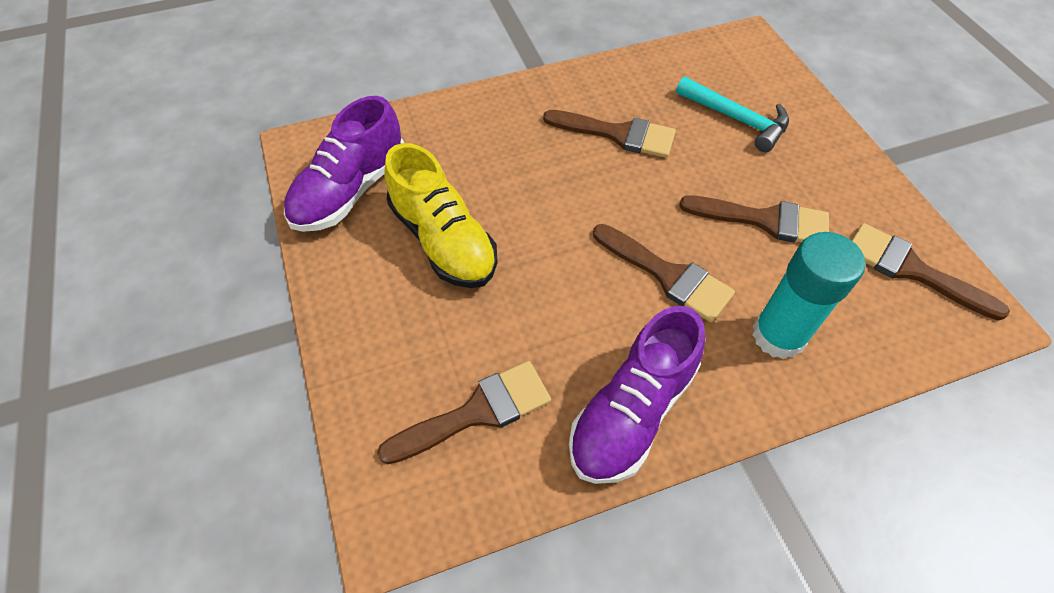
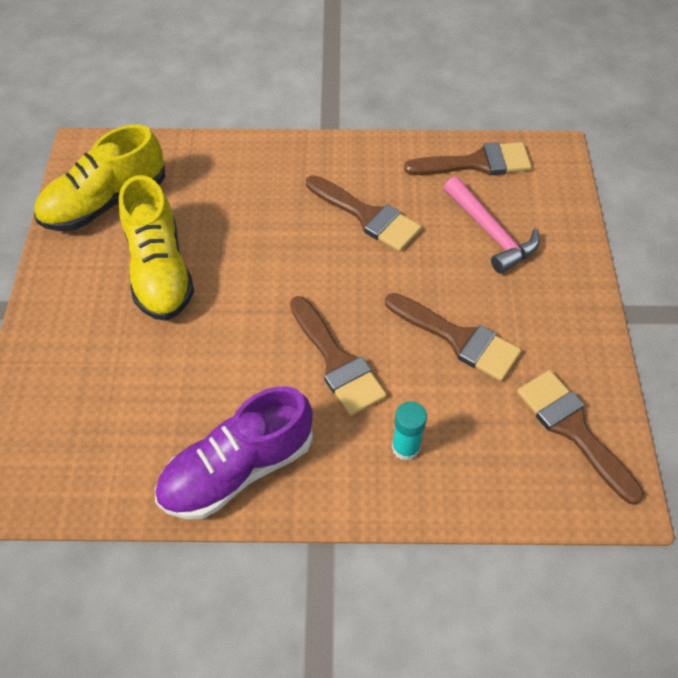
camera: 20 degrees right, 0 degrees up
purple shoe [284,96,404,232] -> yellow shoe [34,125,165,231]
brown brush [377,361,551,464] -> brown brush moved to [404,142,532,175]
turquoise hammer [676,76,789,152] -> pink hammer [444,176,540,274]
turquoise glue stick [752,232,865,359] -> turquoise glue stick [392,401,427,461], size x0.56

